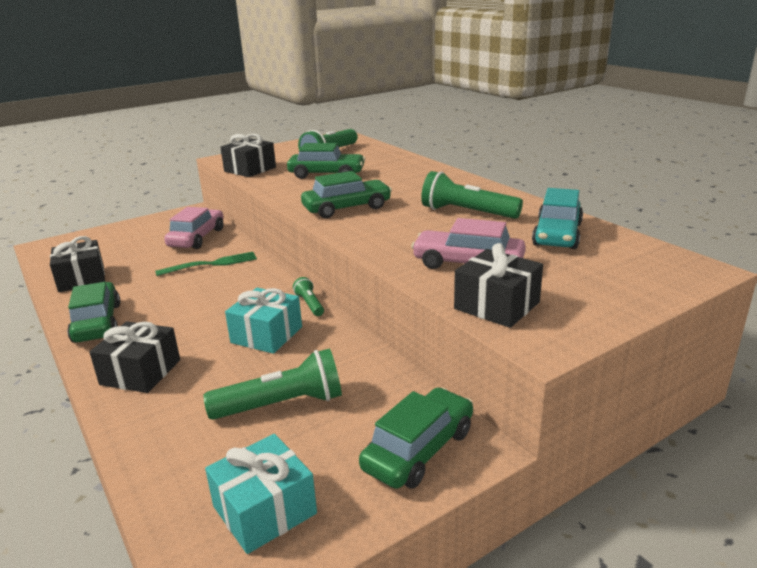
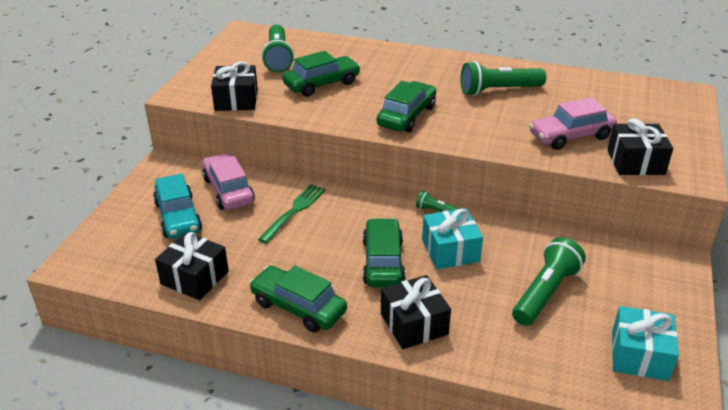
camera: 40 degrees left, 10 degrees up
green car [359,387,473,489] -> green car moved to [363,218,405,287]
turquoise car [532,188,583,249] -> turquoise car moved to [153,174,202,239]

